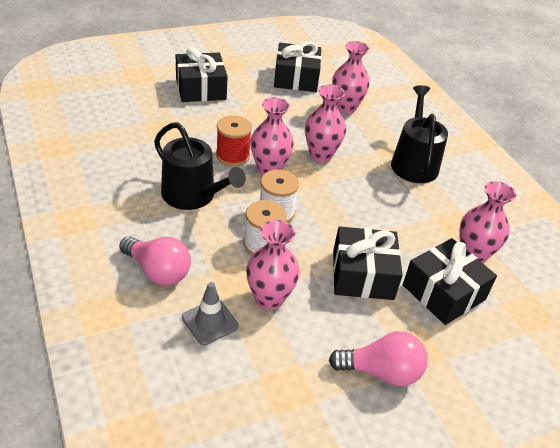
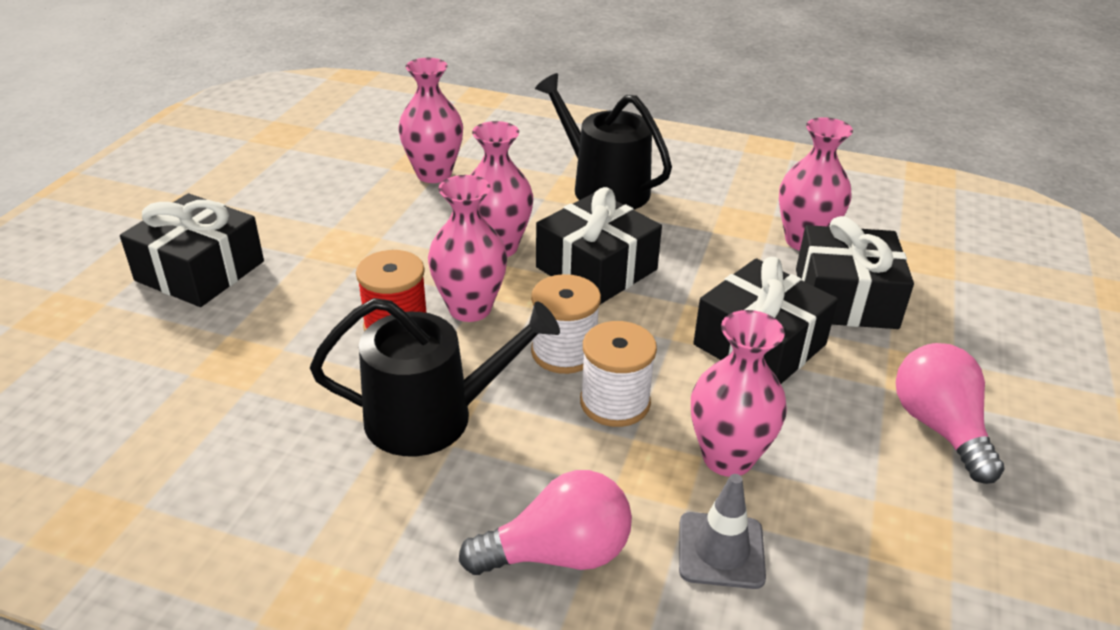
camera: 45 degrees left, 5 degrees down
black gift [274,41,321,92] -> black gift moved to [536,187,662,304]
pink light bulb [329,331,428,386] -> pink light bulb turned 60 degrees counterclockwise [896,343,1004,484]

